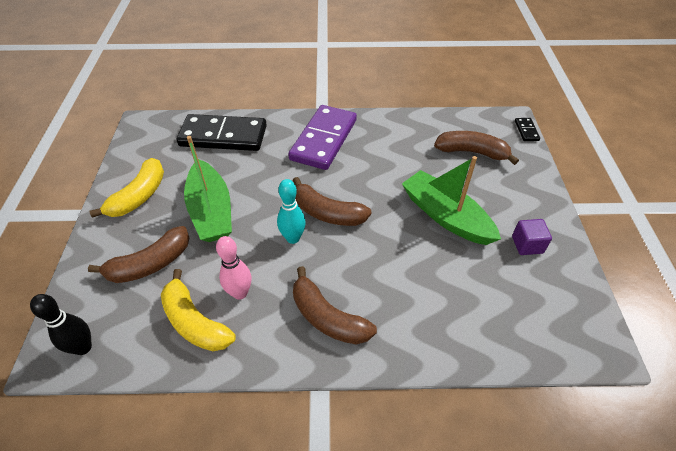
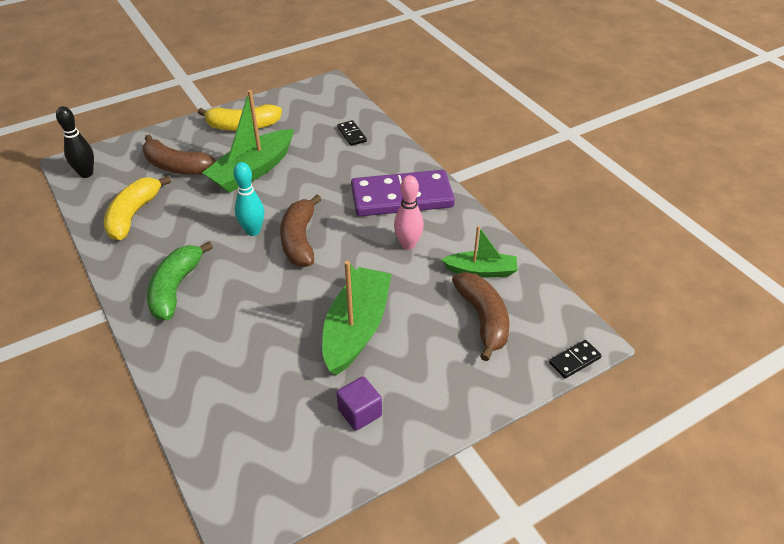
camera: 60 degrees right, 5 degrees down
black domino [177,114,267,151] -> black domino [337,120,367,146], size x0.40
pink bowling pin [216,236,252,300] -> pink bowling pin moved to [394,175,424,250]
brown banana [293,266,377,345] -> green banana [147,242,213,320]
none -> green boat [441,226,518,277]

